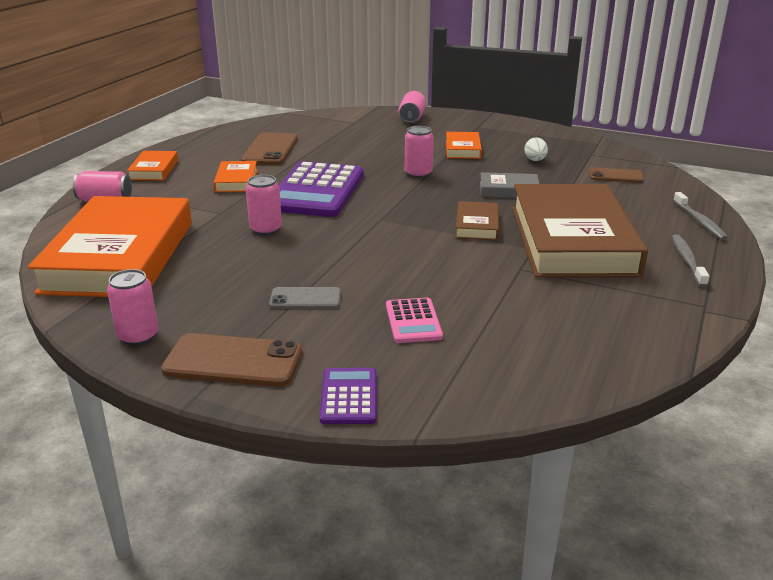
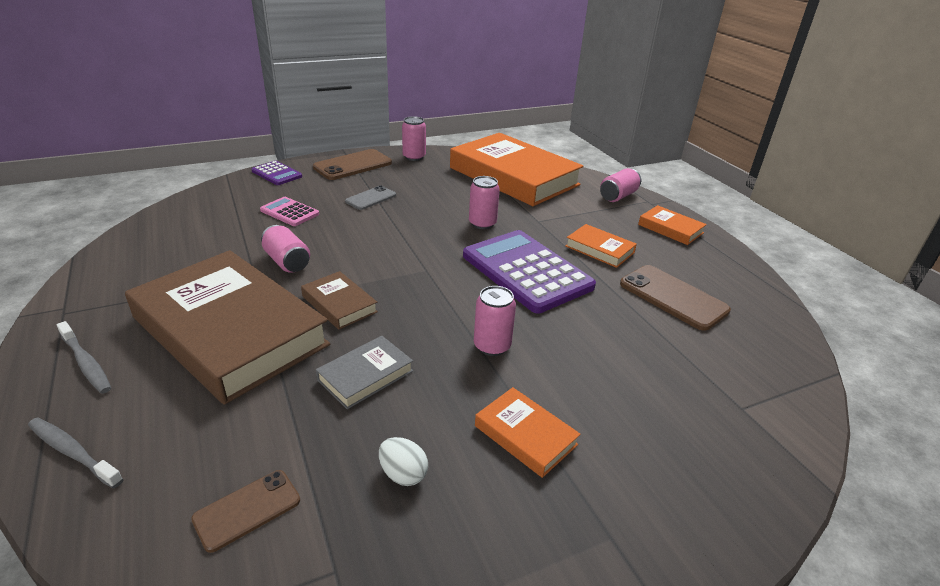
camera: 130 degrees right, 5 degrees up
pink can [399,91,426,123] -> pink can moved to [261,225,310,273]

